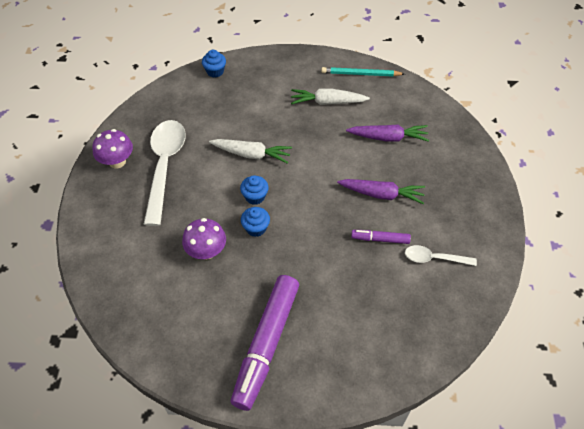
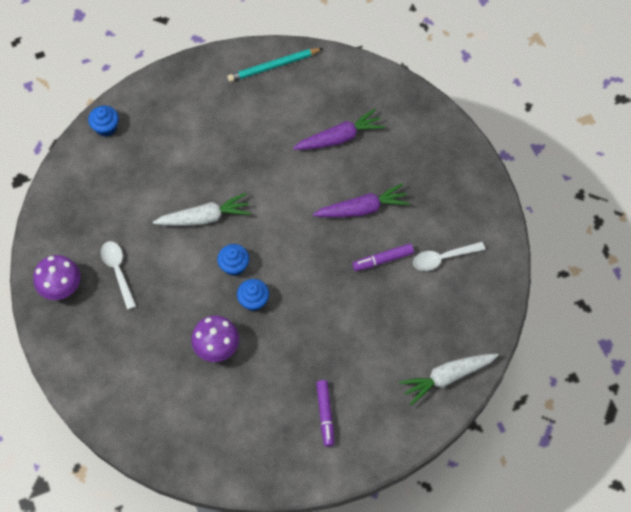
camera: 25 degrees left, 10 degrees up
white spoon [144,120,186,226] -> white spoon [101,241,136,310], size x0.51
purple marker [230,275,299,411] -> purple marker [316,380,334,447], size x0.46
white carrot [291,89,370,105] -> white carrot moved to [399,354,498,405]

